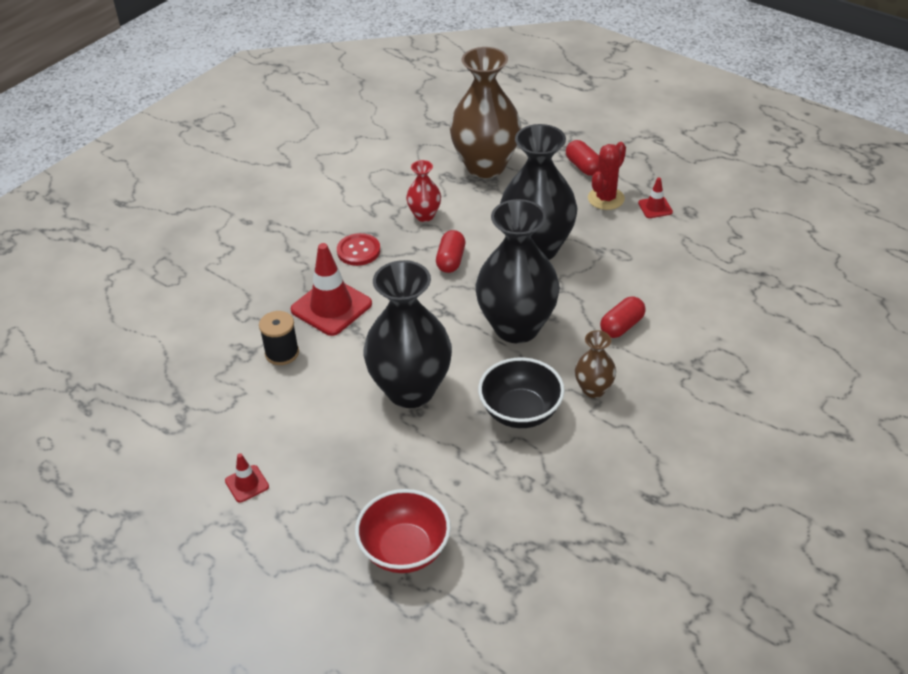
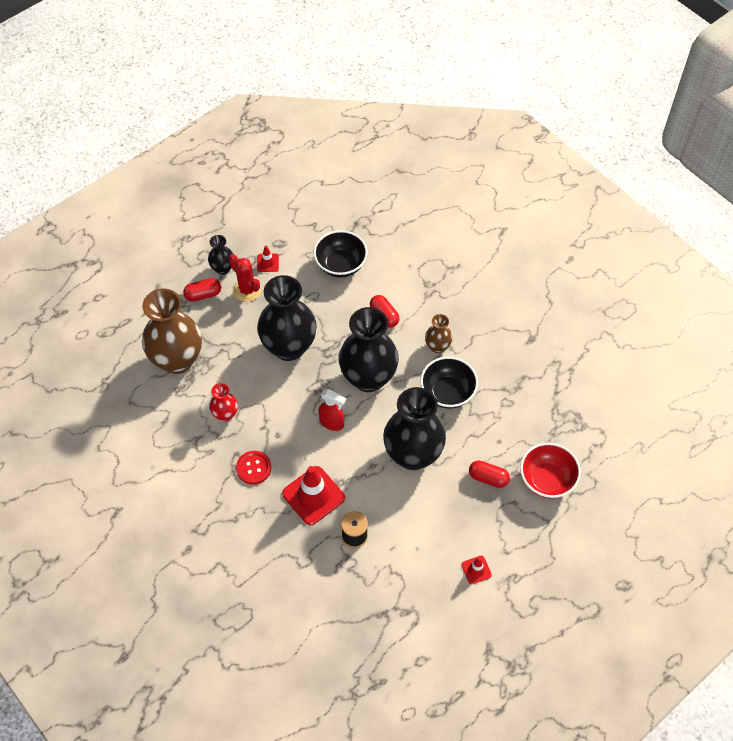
camera: 80 degrees left, 15 degrees up
red capsule [436,230,465,273] -> red capsule moved to [469,461,510,488]
none -> black vase [208,235,233,275]
none -> black bowl [314,230,368,277]
none -> red spray bottle [318,389,346,431]

